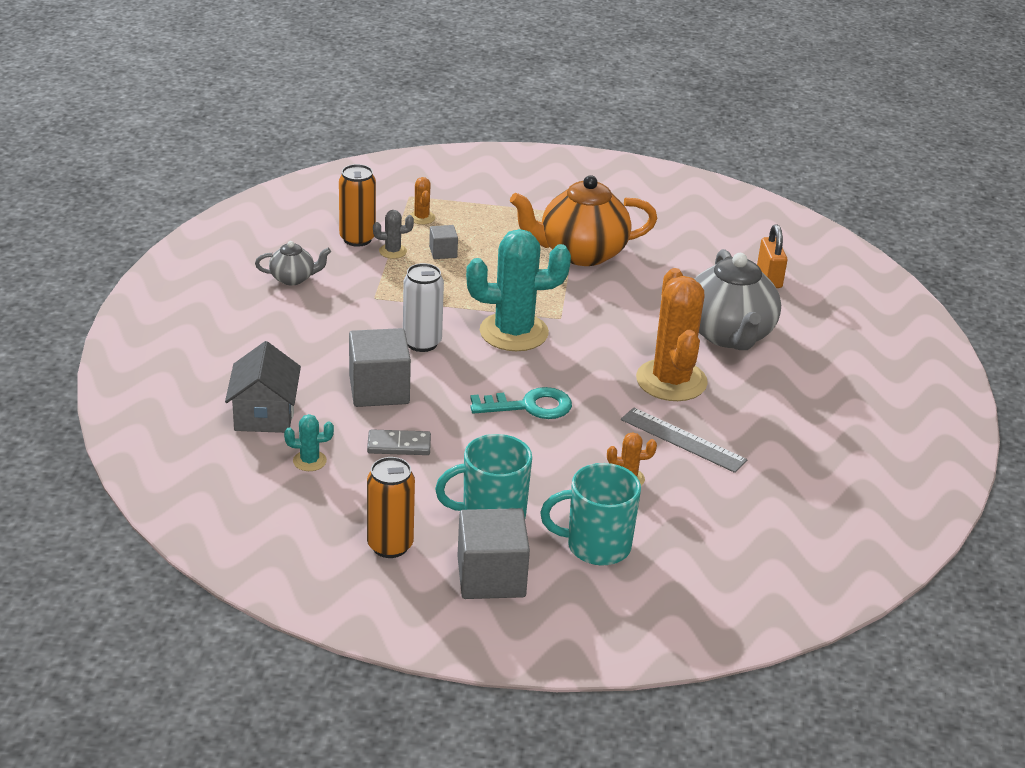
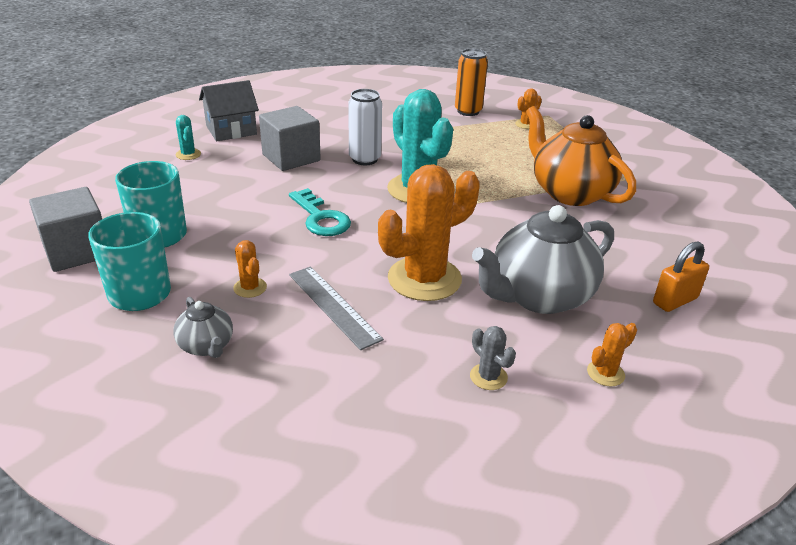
camera: 65 degrees right, 0 degrees up
grey teapot [255,241,331,285] -> grey teapot moved to [173,297,233,358]
grey domino [367,429,431,455] -> none
orange can [367,457,415,558] -> none
grey cactus [373,210,414,259] -> grey cactus moved to [470,326,516,390]
grey cube [429,225,458,259] -> none
grey ruler [621,408,748,473] -> grey ruler turned 45 degrees counterclockwise [289,266,384,350]
none -> orange cactus [587,323,637,386]

